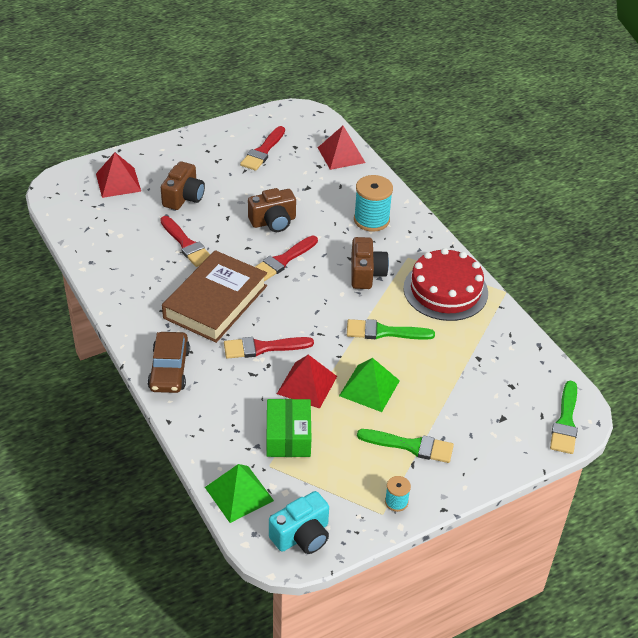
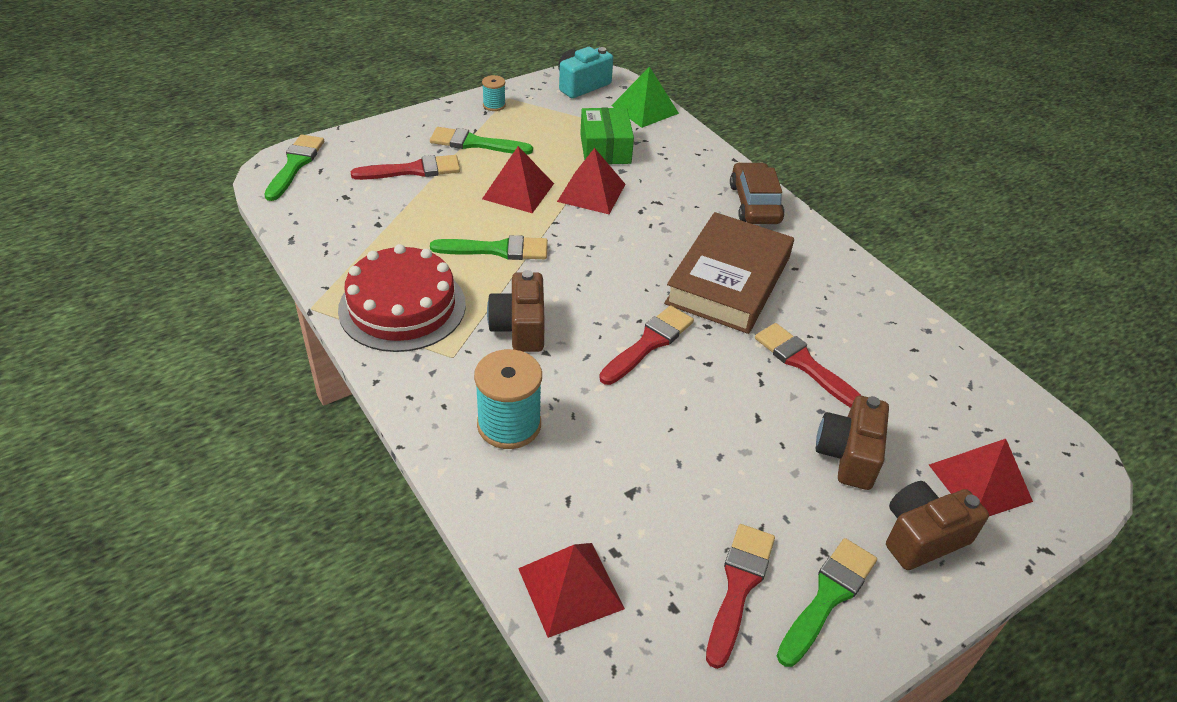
camera: 175 degrees right, 0 degrees up
red brush [224,337,314,359] -> red brush moved to [351,155,460,180]
brown camera [248,188,296,232] -> brown camera moved to [886,481,989,570]
green pyramid [339,358,400,412] -> red pyramid [482,146,554,213]
none -> green brush [777,538,877,667]

